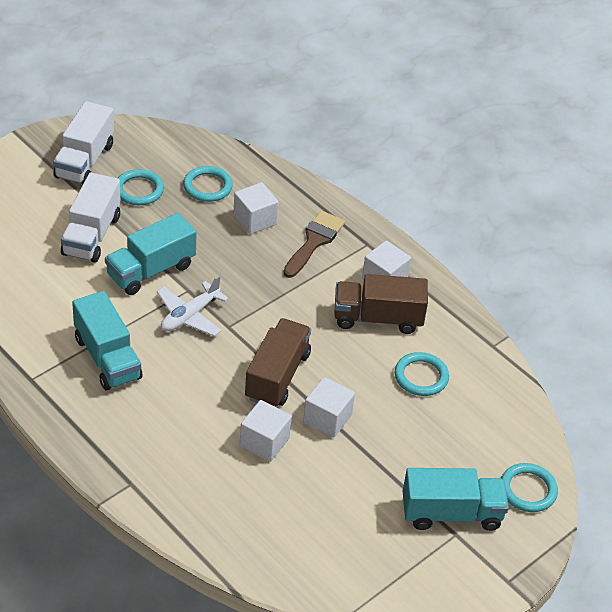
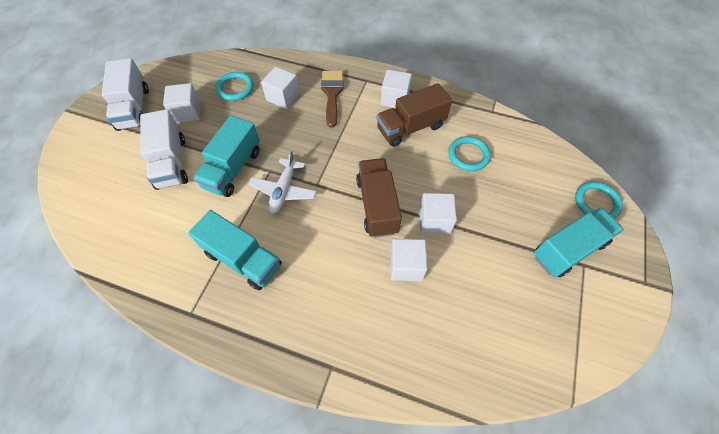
camera: 25 degrees left, 15 degrees up
turquoise ring [118,169,164,205] -> white cube [163,83,201,123]

